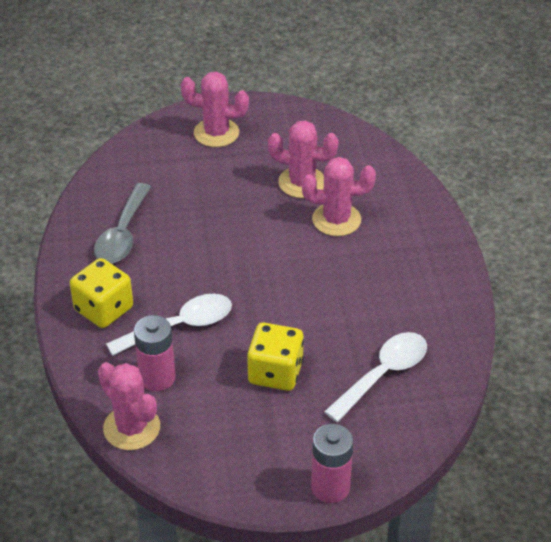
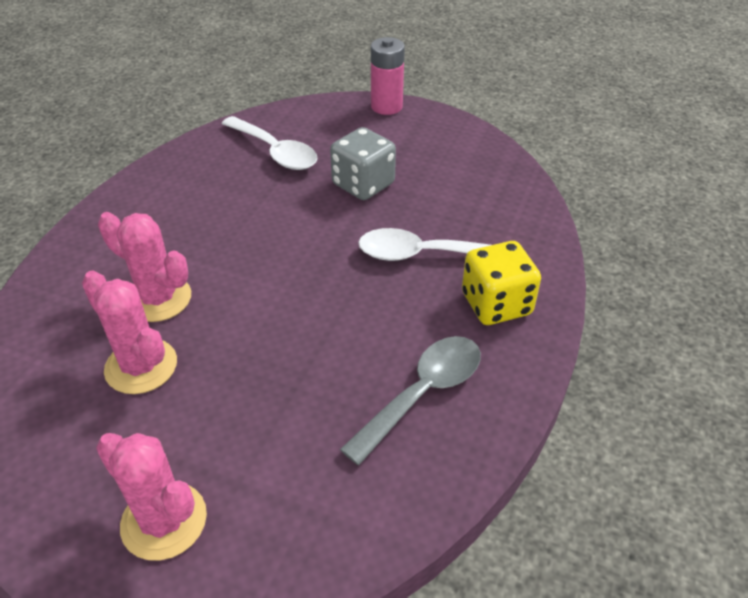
camera: 150 degrees left, 0 degrees up
pink cactus [98,362,160,450] -> none
pink battery [134,315,175,391] -> none
yellow dice [247,323,304,391] -> grey dice [330,127,396,200]
white spoon [324,332,427,422] -> white spoon turned 120 degrees counterclockwise [221,116,318,170]

